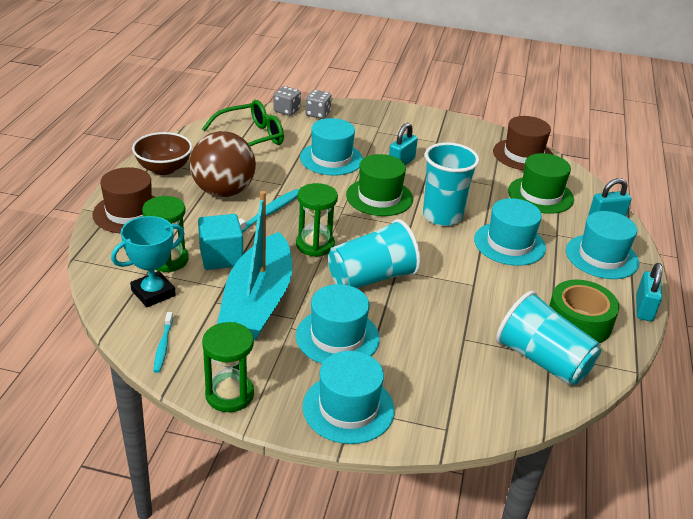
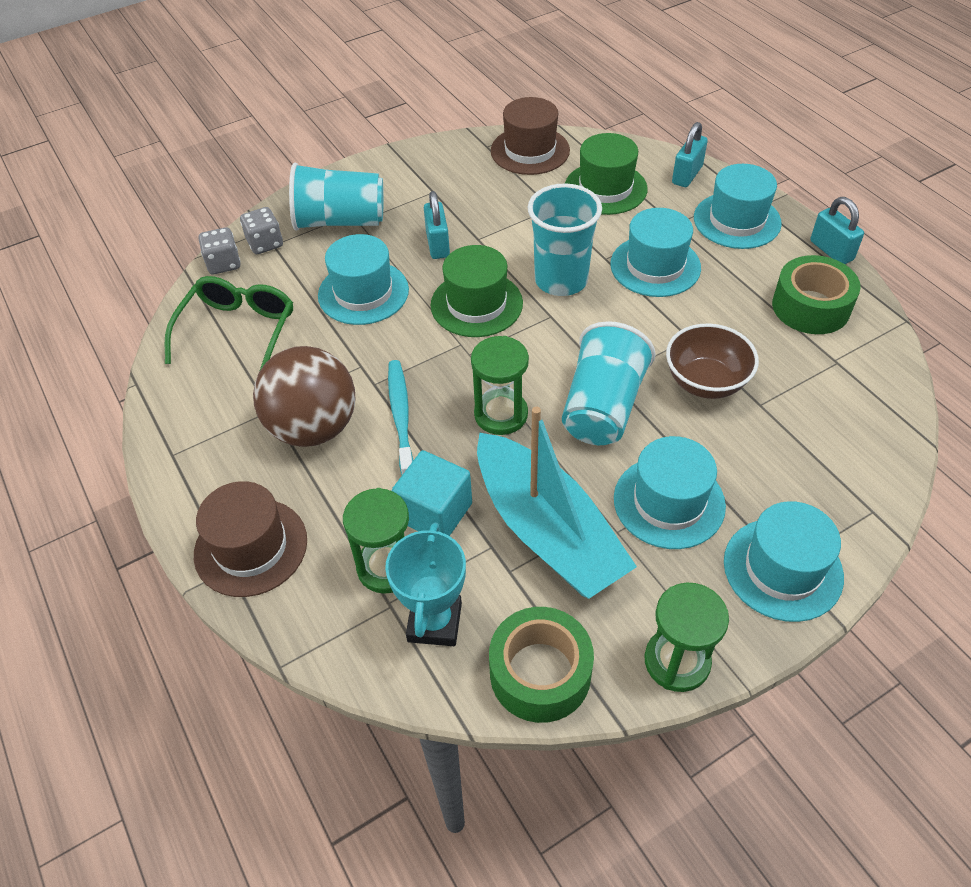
camera: 40 degrees left, 15 degrees up
brown bowl [132,132,192,175] -> brown bowl moved to [666,324,759,399]
turquoise toothbrush [154,312,173,373] -> green tape [489,607,594,723]
turquoise cup [496,291,601,386] -> turquoise cup moved to [289,163,384,231]

